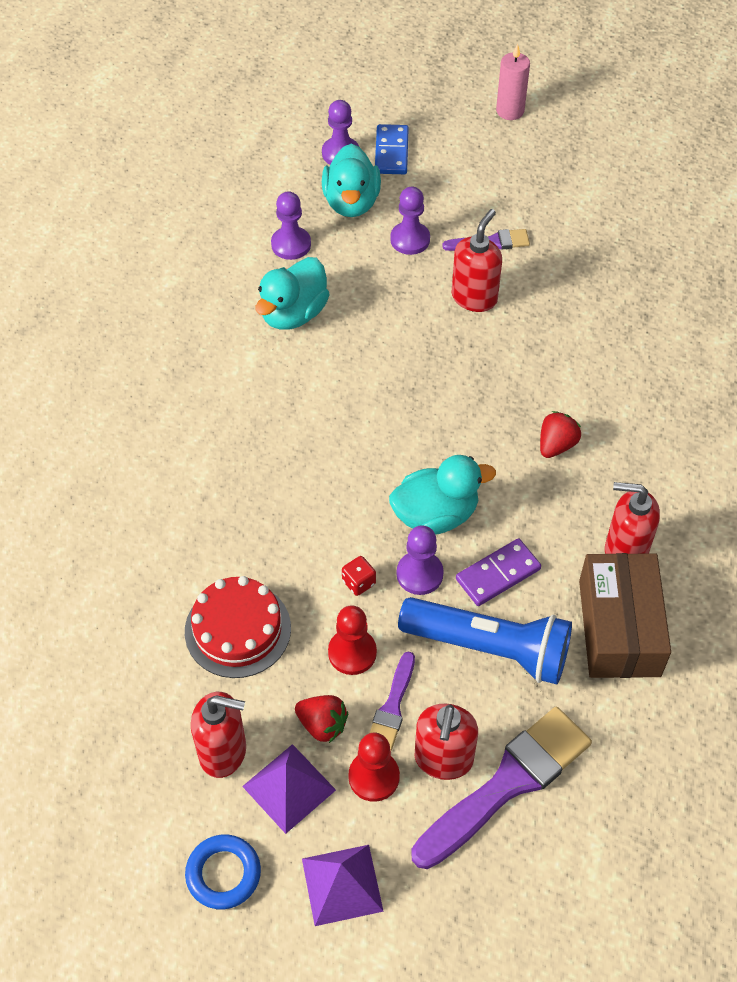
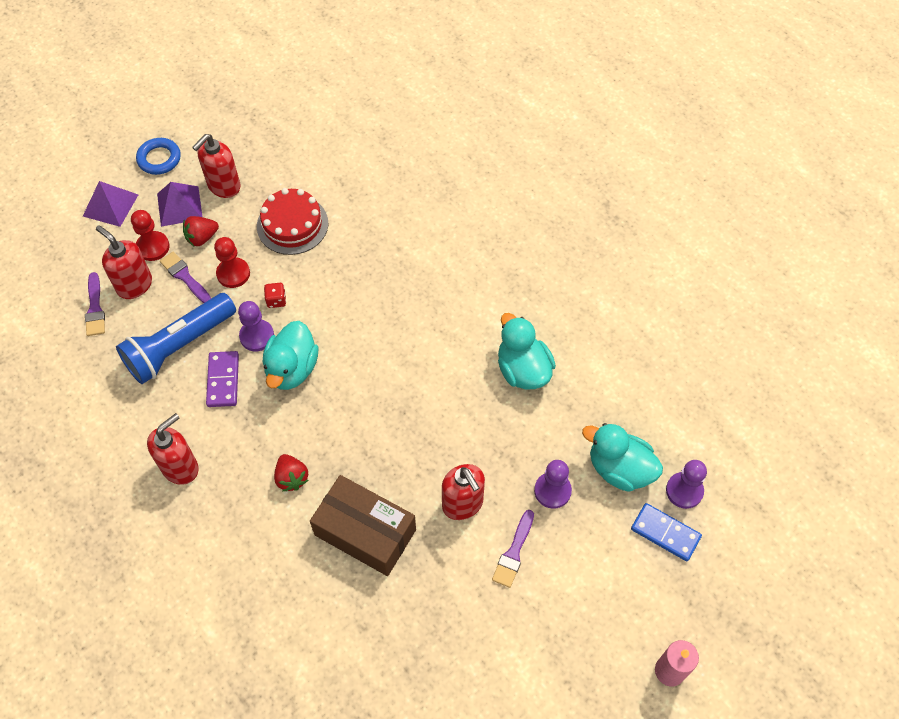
camera: 120 degrees right, 5 degrees up
purple pawn [271,191,311,260] -> none
purple brush [411,707,592,869] -> purple brush [85,272,105,336], size x0.51
brown box [579,553,671,678] -> brown box moved to [310,475,416,576]

